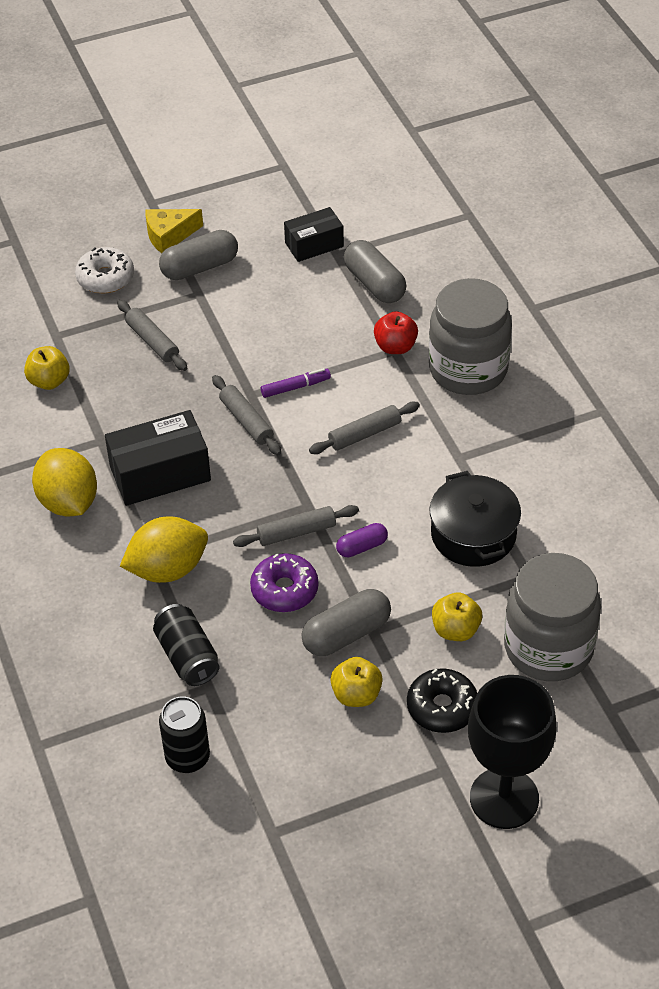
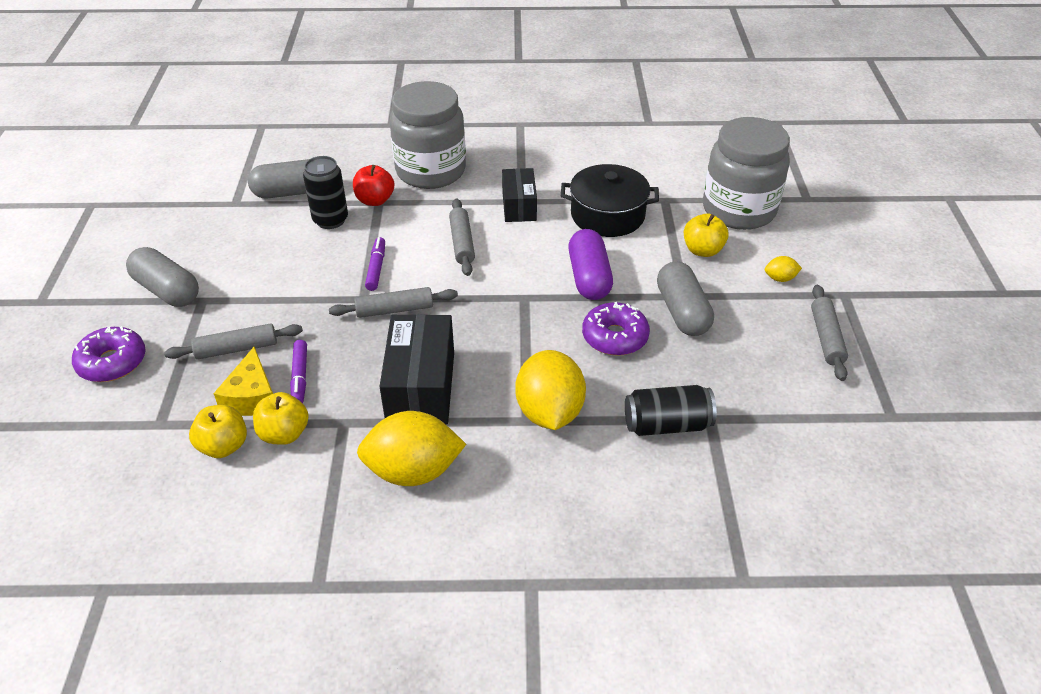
camera: 70 degrees left, 5 degrees down
white donut [75,247,134,293] -> purple donut [72,326,146,382]
yellow cheese [146,209,203,253] -> yellow cheese moved to [213,347,273,416]
grey capsule [159,230,238,280] -> grey capsule turned 45 degrees counterclockwise [126,247,199,307]
black can [159,696,210,773] -> black can moved to [303,156,348,229]
grey rolling pin [233,505,359,547] -> grey rolling pin moved to [811,285,848,381]
black box [284,207,344,262] -> black box moved to [502,168,537,222]
yellow apple [330,657,383,707] -> yellow apple moved to [253,392,309,445]
purple capsule [336,523,388,558] -> purple capsule [568,229,613,300], size x1.72
black donut [407,668,477,733] -> yellow lemon [765,256,802,282]
black goblet [468,675,556,829] -> none
none -> purple marker [290,340,307,403]

